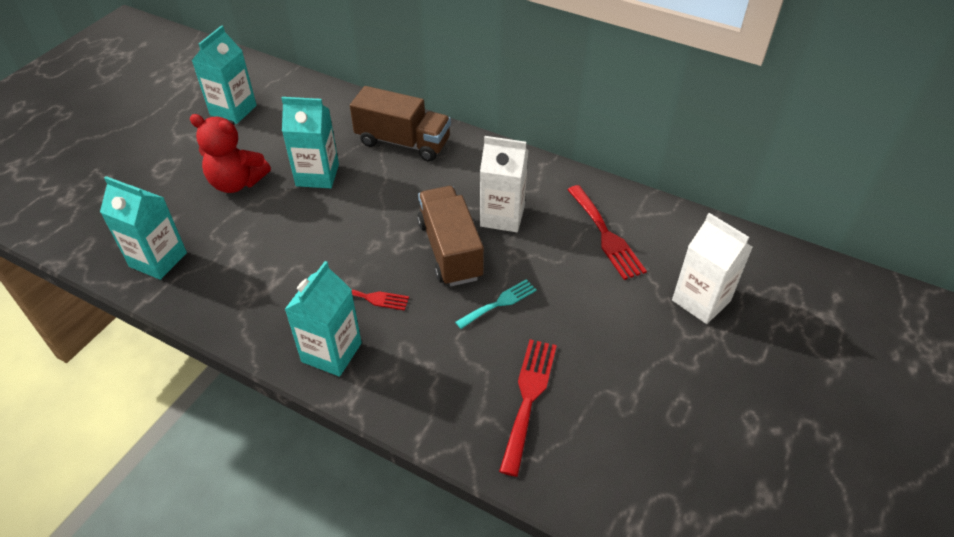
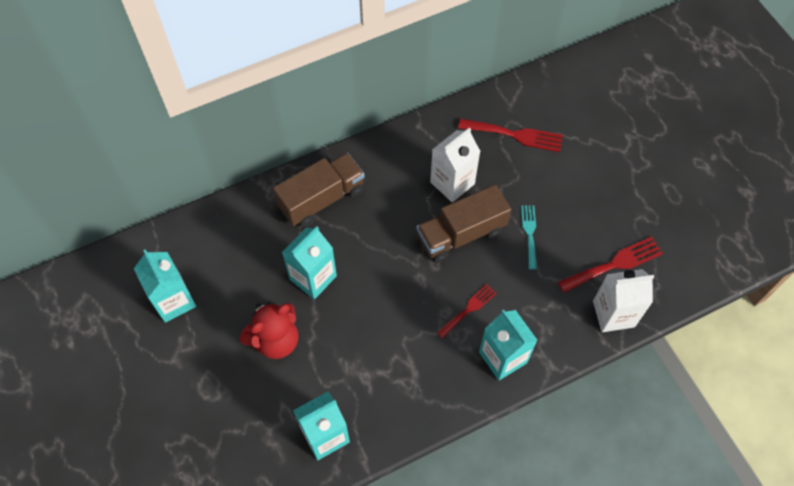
camera: 55 degrees left, 15 degrees up
brown truck [417,186,484,286] -> brown truck turned 45 degrees counterclockwise [417,184,511,263]
red fork [499,339,557,477] -> red fork turned 105 degrees clockwise [558,237,663,293]
white carton [672,213,753,324] -> white carton moved to [593,269,654,332]

